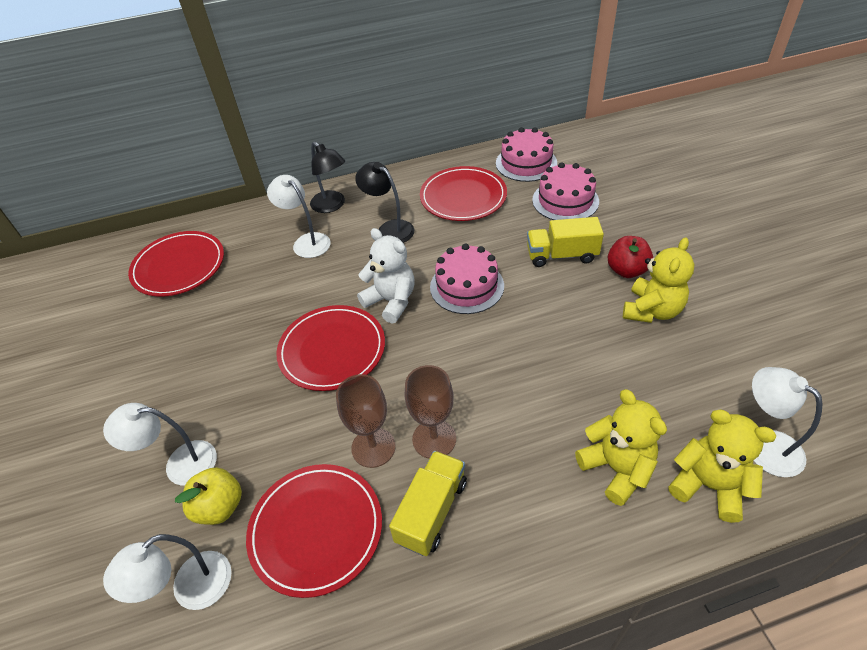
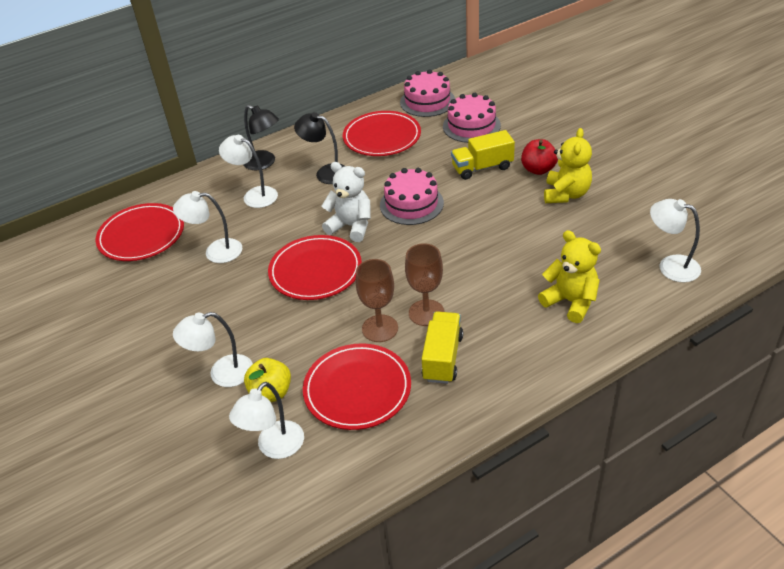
camera: 15 degrees left, 5 degrees down
yellow teddy bear [668,409,776,523] -> none
none -> white lamp [173,191,242,263]

